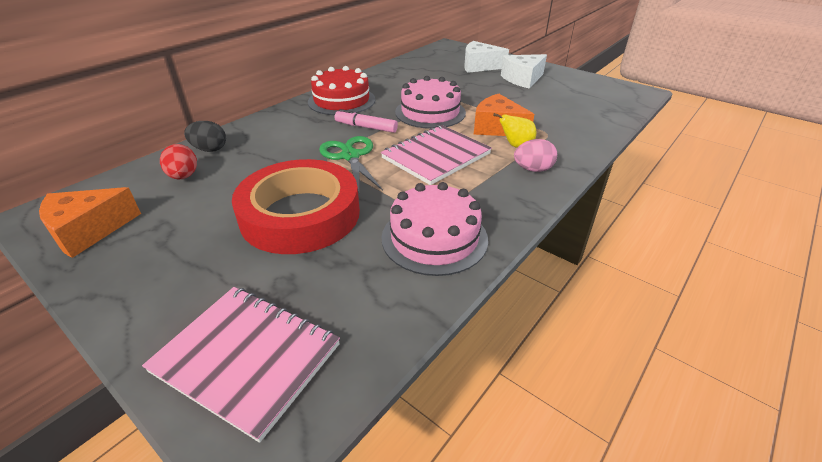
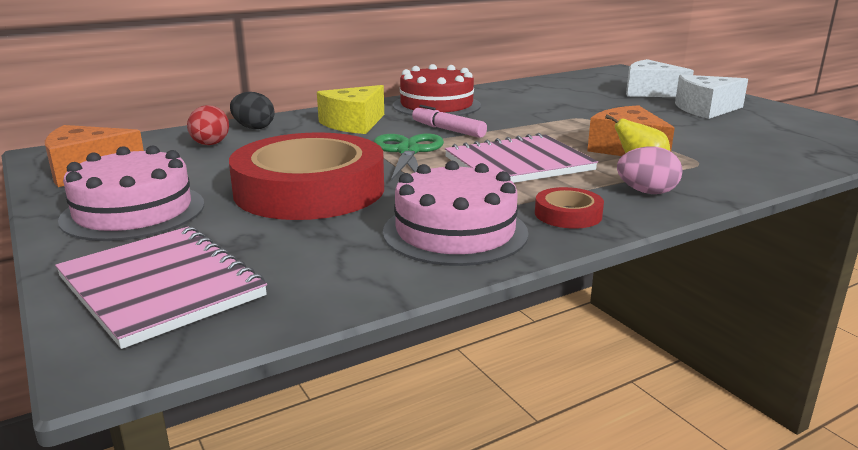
camera: 20 degrees right, 15 degrees down
pink cake [395,76,466,129] -> pink cake moved to [58,146,204,241]
none -> yellow cheese [317,85,384,134]
none -> red tape [535,187,604,229]

